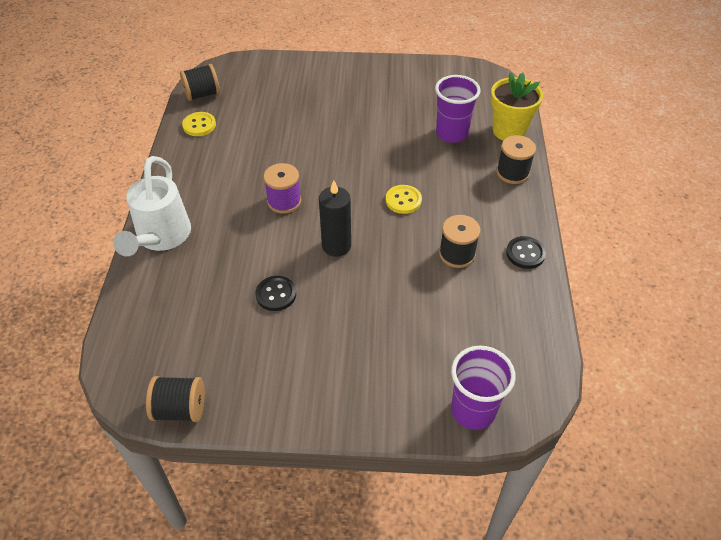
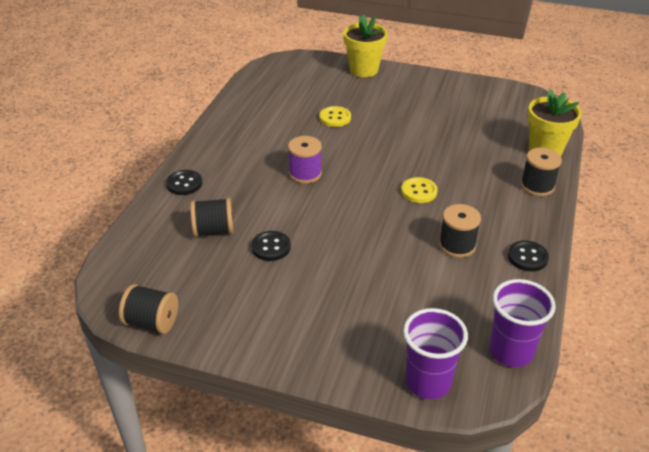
camera: 15 degrees right, 10 degrees down
white watering can [113,156,191,256] -> black button [166,170,202,195]
black spool [180,64,220,101] -> black spool moved to [190,198,233,237]
yellow button [182,112,216,136] -> yellow button moved to [320,106,351,127]
black candle [319,181,351,257] -> none
purple cup [435,75,480,143] -> purple cup moved to [489,279,556,367]
none -> yellow flower pot [343,15,388,77]

